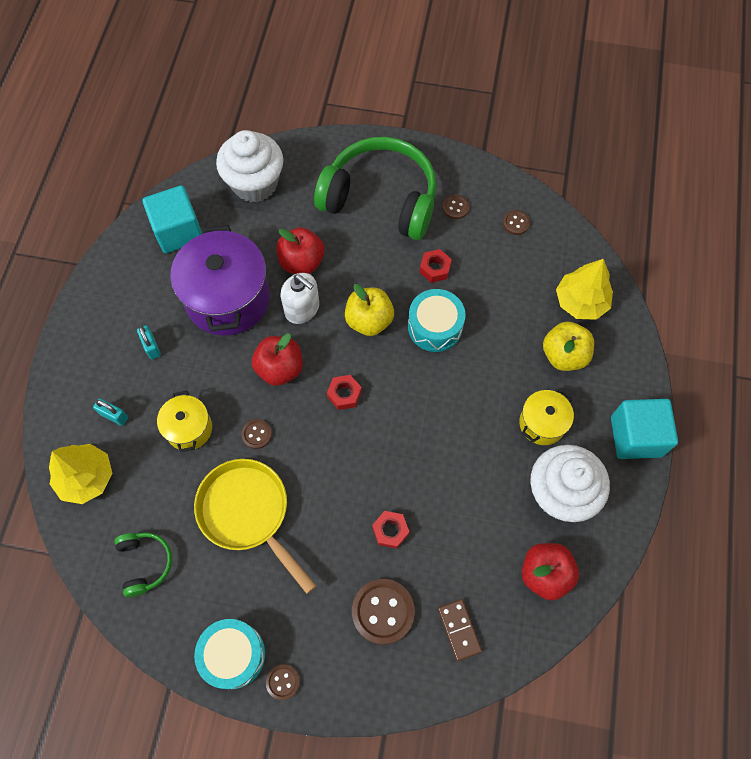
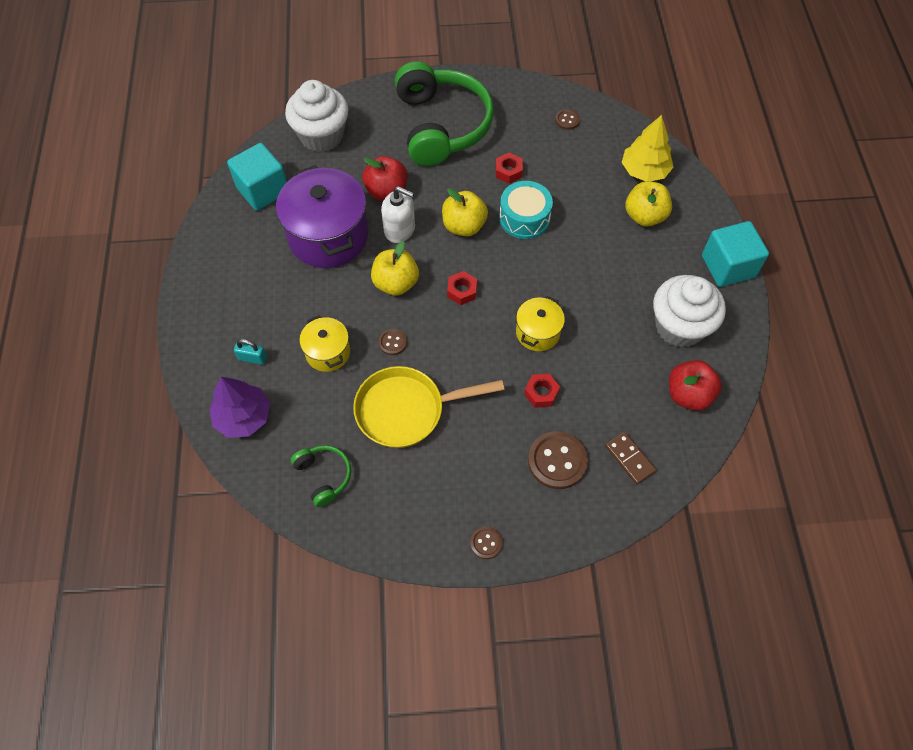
camera: 15 degrees left, 5 degrees down
yellow tree [49,444,113,504] -> purple tree [209,377,270,438]
turquoise padlock [137,325,161,359] -> none
yellow pan [194,459,316,594] -> yellow pan turned 45 degrees counterclockwise [353,366,504,448]
turquoise drum [194,619,265,689] -> none
red apple [252,334,303,386] -> yellow apple [371,241,419,296]
green headphones [314,137,437,240] -> green headphones turned 75 degrees clockwise [395,61,494,166]
brown button [443,195,470,219] -> none
yellow pot [519,389,574,445] -> yellow pot moved to [516,295,565,351]

